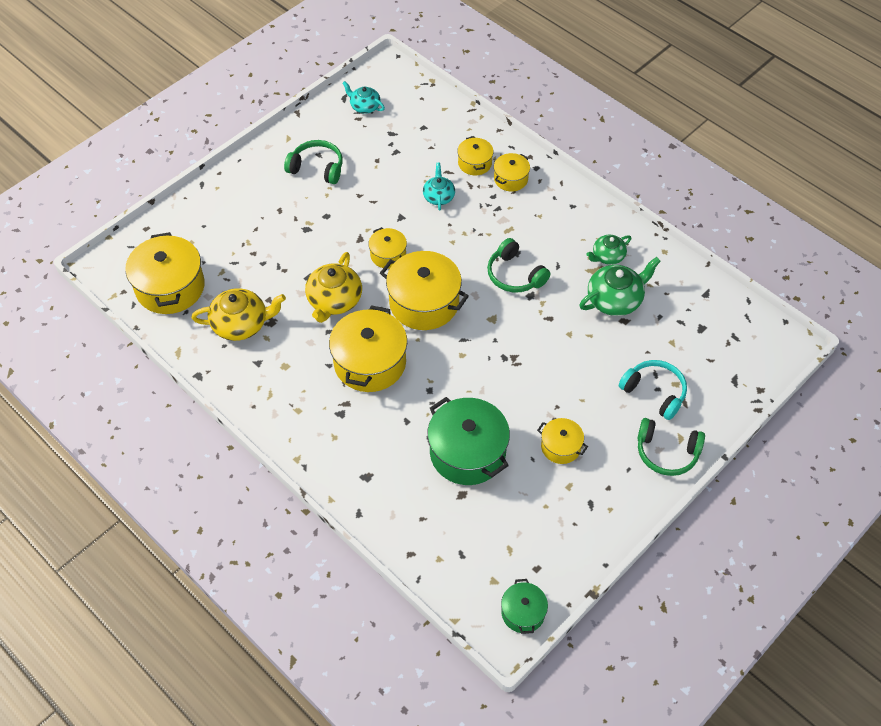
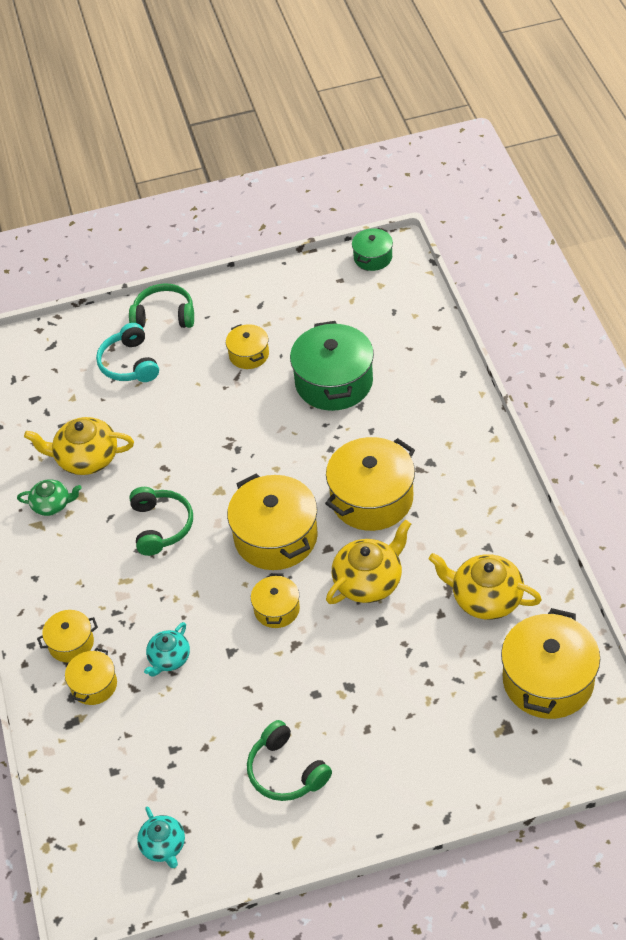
camera: 145 degrees left, 5 degrees down
green teapot [579,257,661,316] -> yellow teapot [24,417,134,475]
green headphones [637,418,705,476] -> green headphones turned 45 degrees counterclockwise [129,283,194,328]

